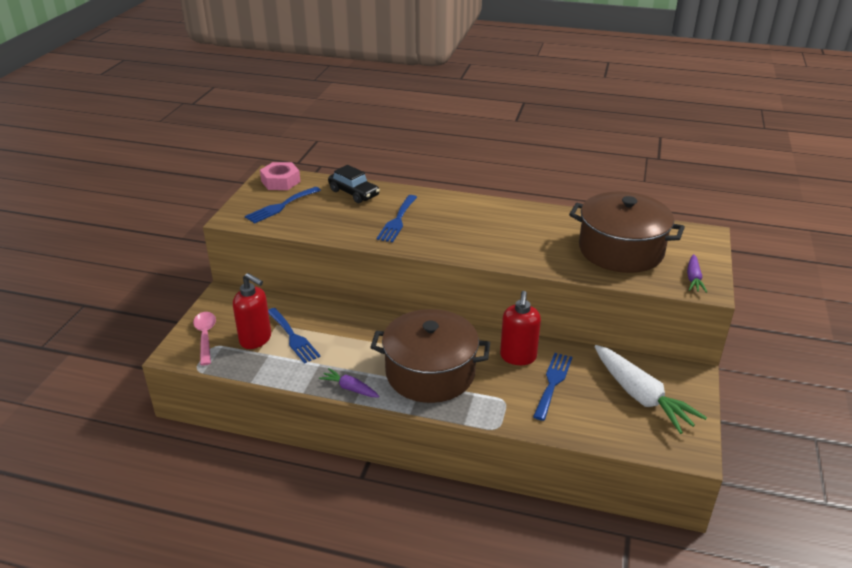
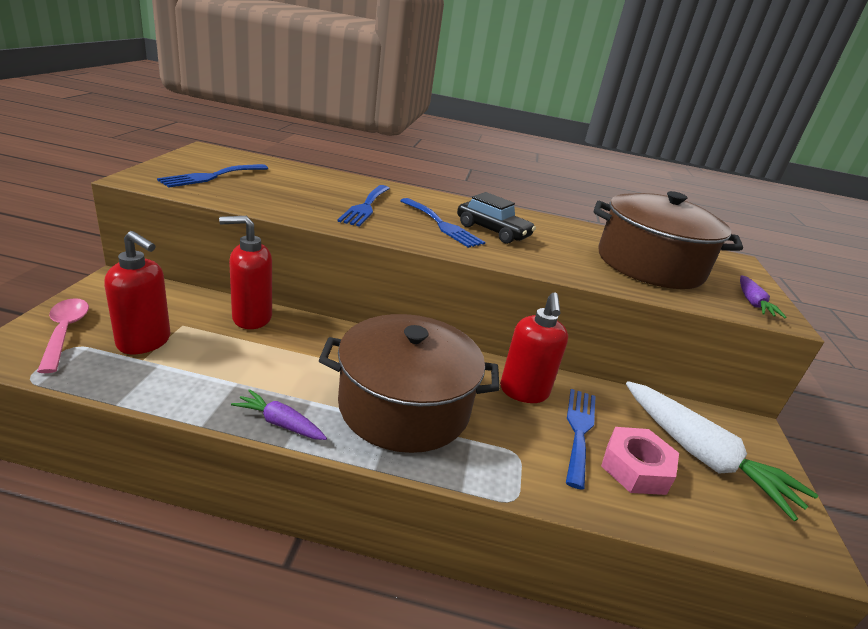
camera: 10 degrees left, 5 degrees down
pink nut [260,162,300,190] -> pink nut moved to [601,427,679,495]
blue fork [268,308,321,364] -> blue fork moved to [400,198,485,248]
black car [328,165,380,203] -> black car moved to [457,192,536,244]
none -> red soap dispenser [219,216,272,329]

